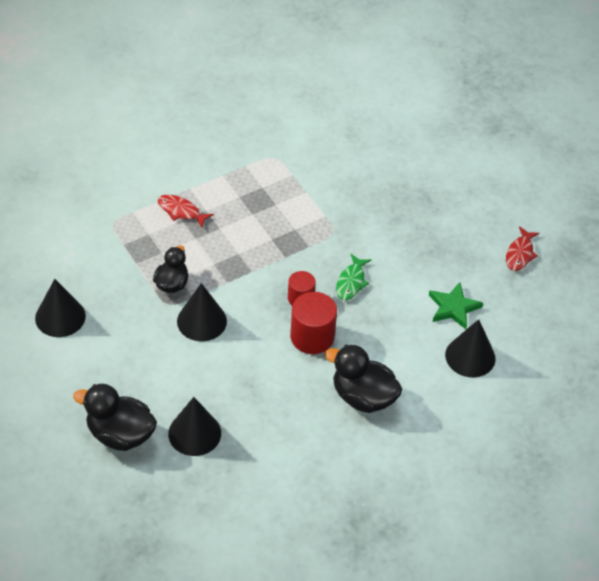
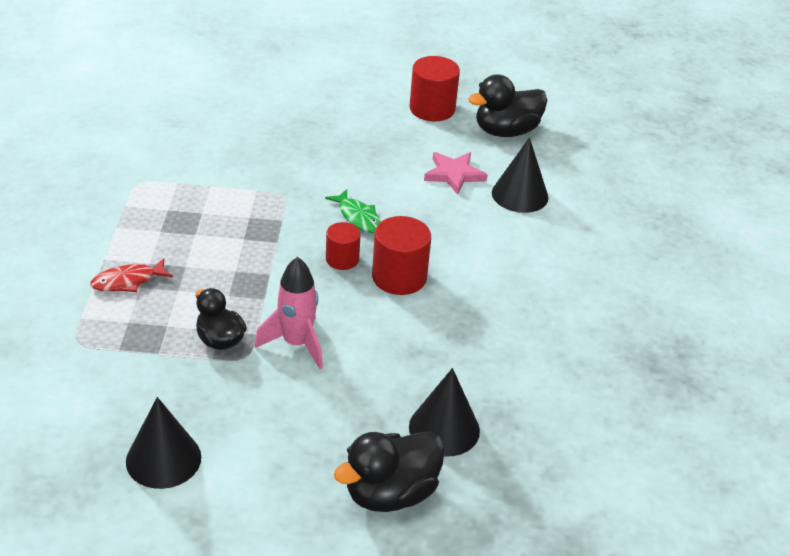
camera: 55 degrees left, 10 degrees down
black cone [177,283,227,341] -> pink rocket [255,257,323,369]
black duck [325,344,402,413] -> black duck moved to [468,74,547,137]
green star [429,282,483,329] -> pink star [424,152,488,195]
red fish [506,226,540,271] -> red cylinder [409,56,460,121]

